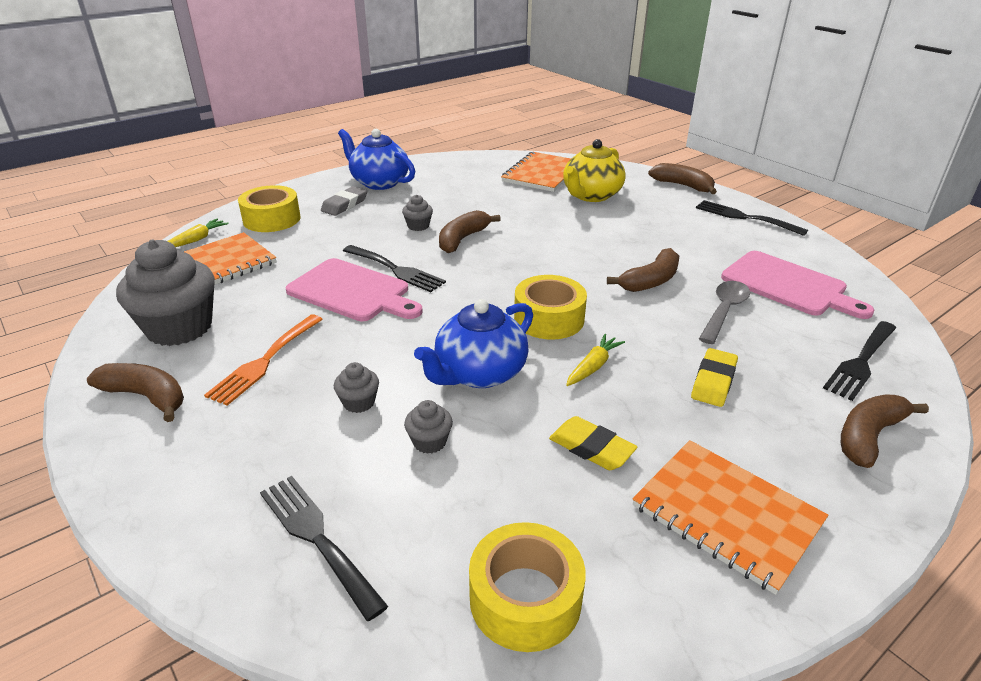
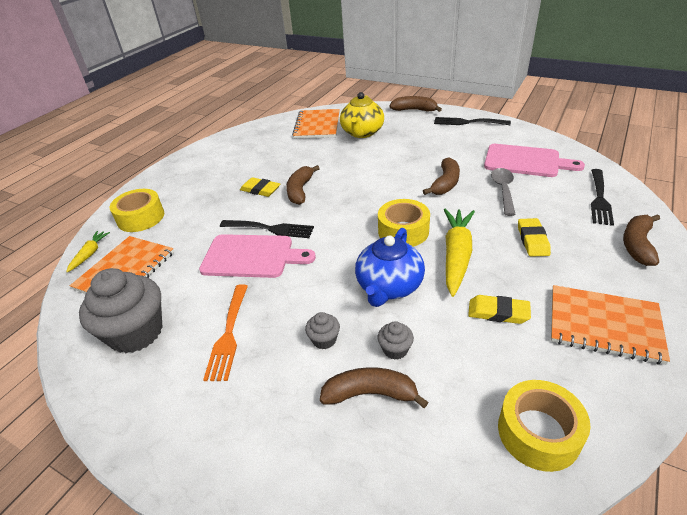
camera: 20 degrees left, 5 degrees up
brown banana [87,363,184,422] -> brown banana moved to [320,367,428,408]
black fork [260,476,388,621] -> none
grey eraser [321,186,367,216] -> none
blue teapot [338,129,415,190] -> none
grey cupcake [402,195,433,231] -> yellow eraser [240,177,280,197]
yellow carrot [566,334,625,386] -> yellow carrot [444,208,475,297], size x1.93

